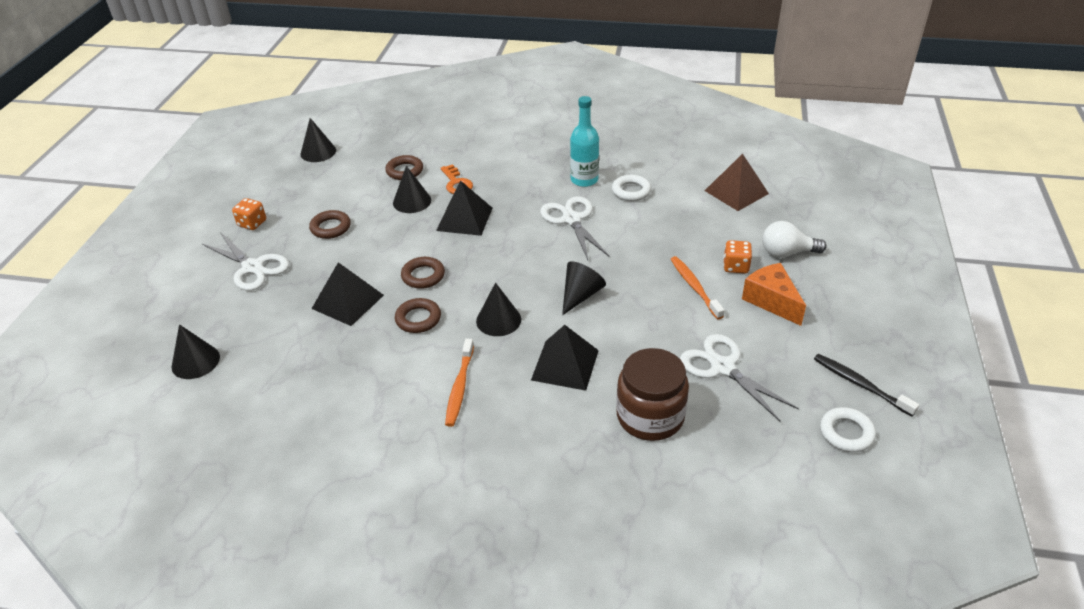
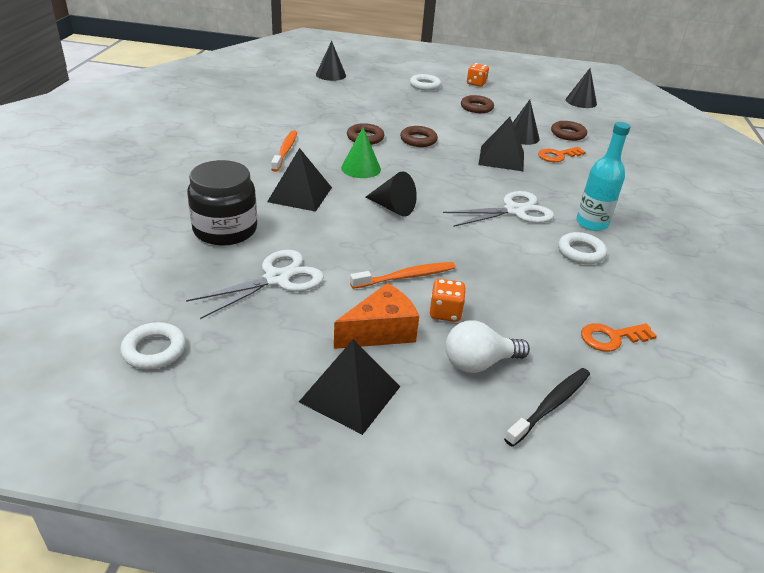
camera: 85 degrees right, 5 degrees down
white scissors [202,232,289,291] -> white ring [410,74,441,91]
black pyramid [312,262,384,326] -> black pyramid moved to [299,339,400,435]
orange toothbrush [445,339,474,427] -> orange toothbrush turned 90 degrees clockwise [271,130,297,172]
black cone [476,283,521,336] -> green cone [341,127,381,178]
brown jar [616,348,689,441] -> black jar [187,160,257,246]
brown pyramid [705,153,769,211] -> orange key [581,323,657,352]
white light bulb [762,221,826,258] -> white light bulb turned 105 degrees counterclockwise [445,320,530,373]
black toothbrush [814,354,919,416] -> black toothbrush moved to [504,368,590,447]

